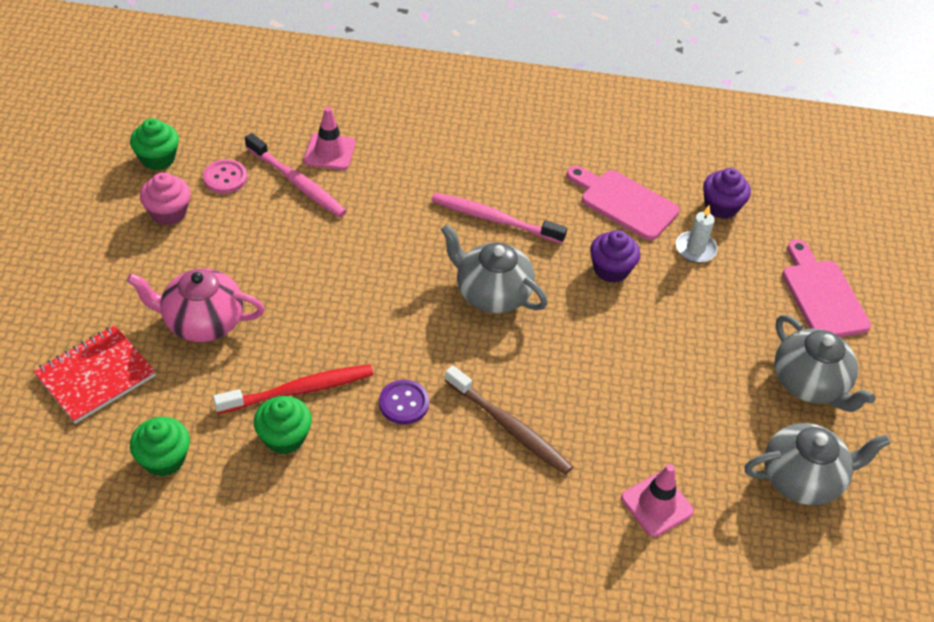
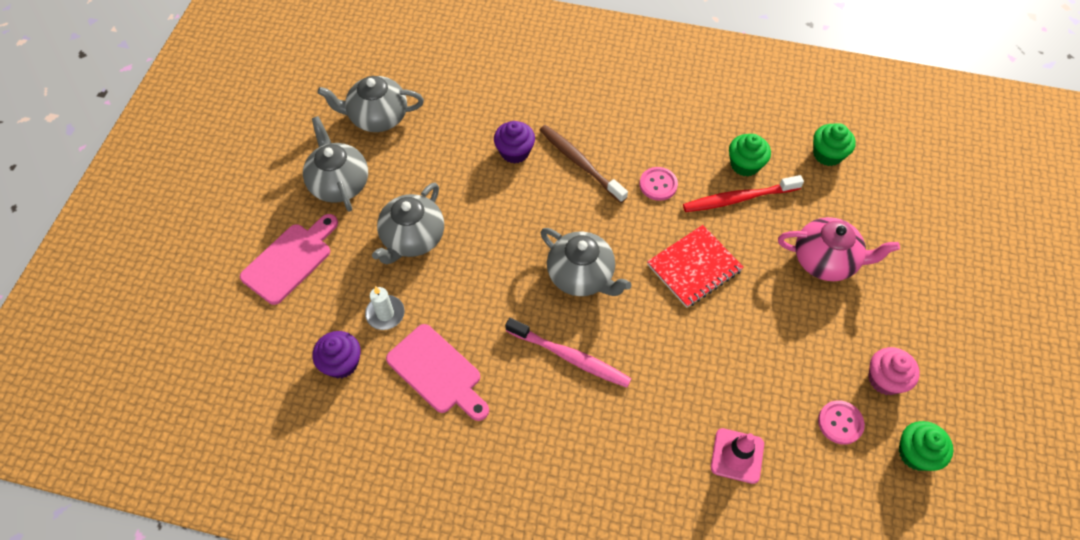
camera: 170 degrees left, 10 degrees up
red notebook [33,325,156,424] -> red notebook moved to [647,225,744,308]
pink toothbrush [245,133,346,217] -> none
purple button [379,380,429,424] -> pink button [640,167,678,201]
purple cupcake [590,230,640,283] -> purple cupcake moved to [494,121,535,164]
pink traffic cone [621,464,694,537] -> none
pink cutting board [782,240,871,337] -> pink cutting board turned 135 degrees counterclockwise [240,214,338,305]
none -> grey teapot [372,183,444,265]

